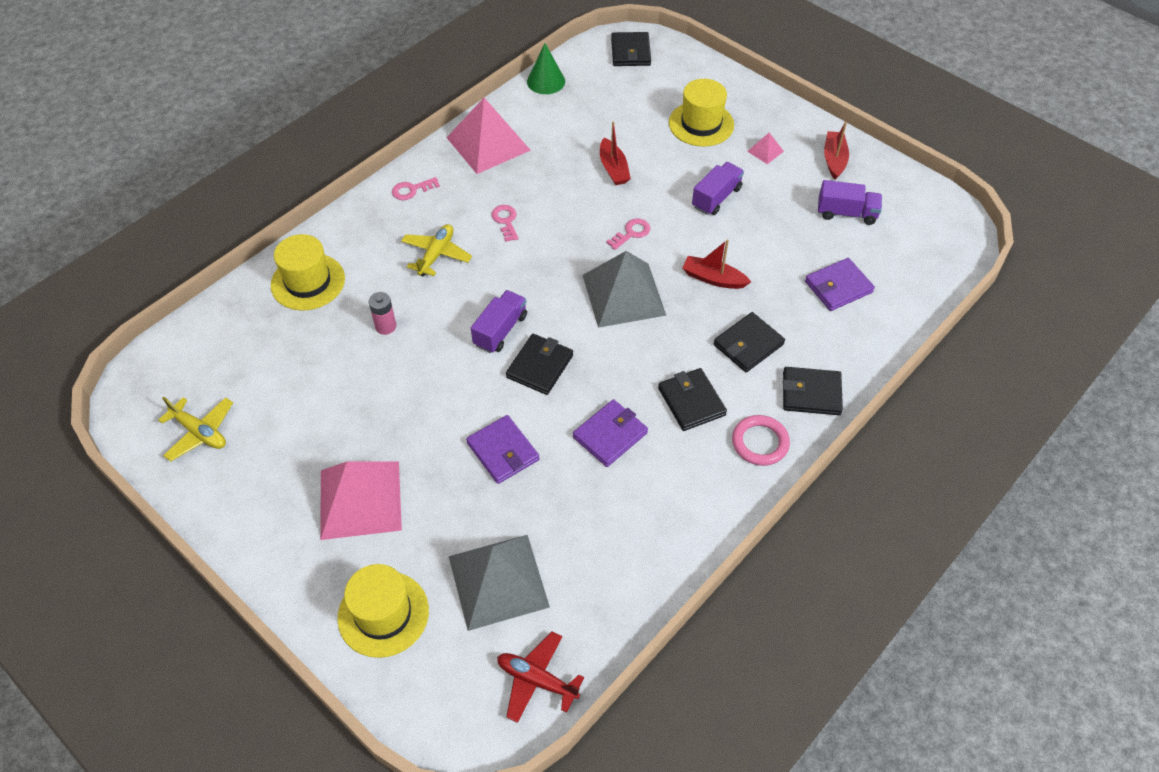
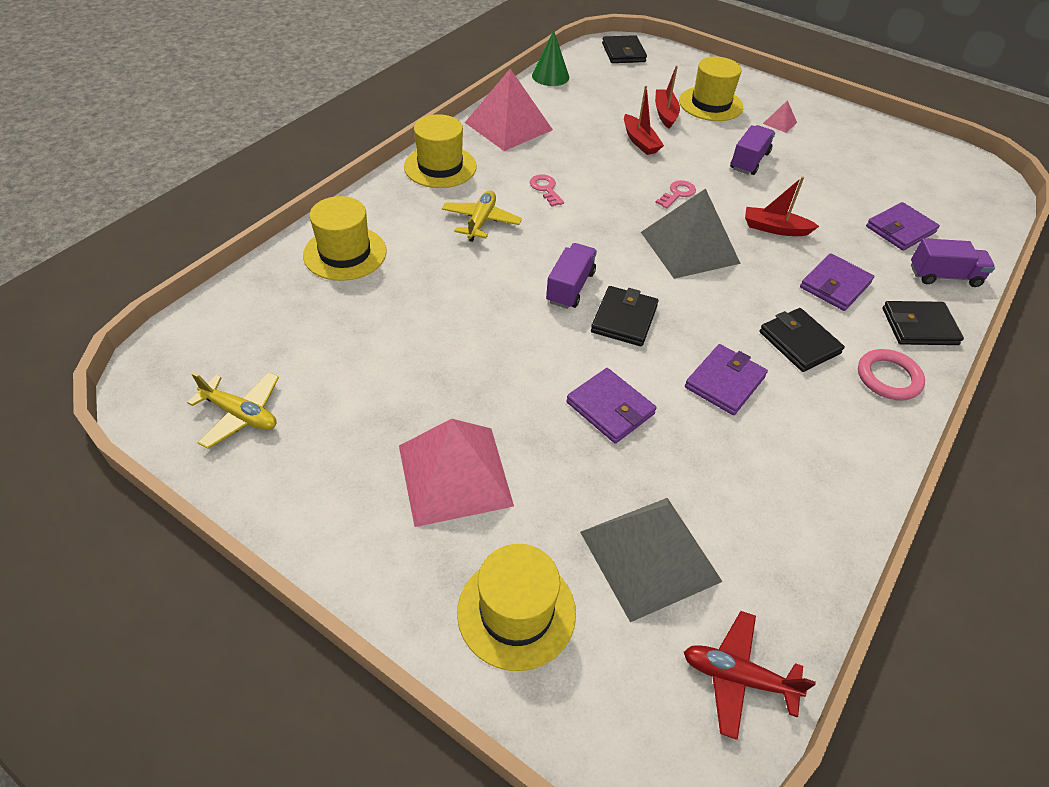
camera: 10 degrees left, 5 degrees down
pink battery [369,292,396,335] -> none
pink key [392,177,440,200] -> yellow hat [404,114,477,188]
black wallet [713,312,785,372] -> purple wallet [800,253,874,311]
purple truck [818,180,882,225] -> purple truck moved to [911,238,995,287]
red boat [824,122,849,179] -> red boat moved to [655,66,680,129]

